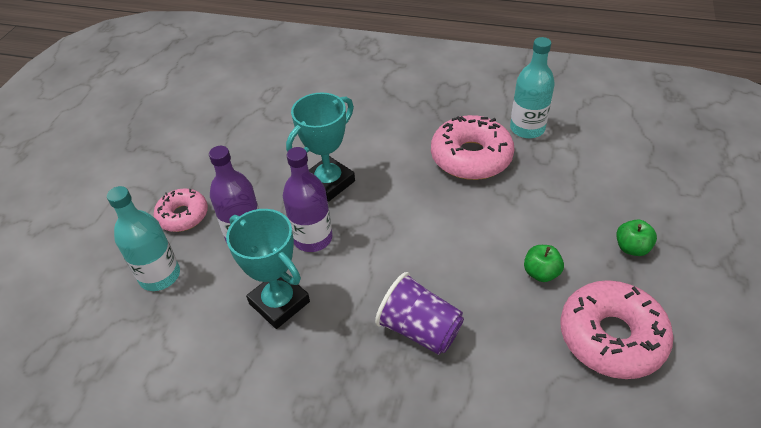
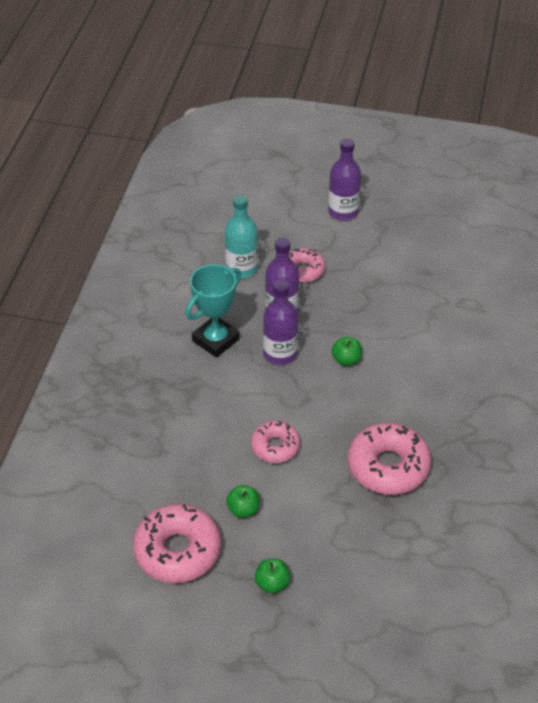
camera: 85 degrees right, 0 degrees up
turquoise trophy [286,92,355,201] -> green apple [332,336,362,366]
purple cup [375,272,464,355] -> none
turquoise bottle [510,37,555,139] -> none
none -> pink donut [251,421,300,463]
none -> purple bottle [328,139,361,221]

